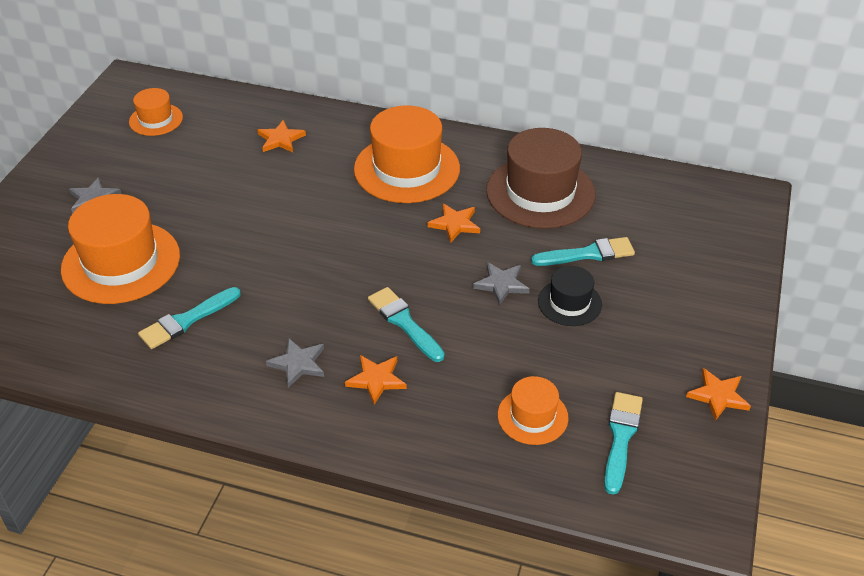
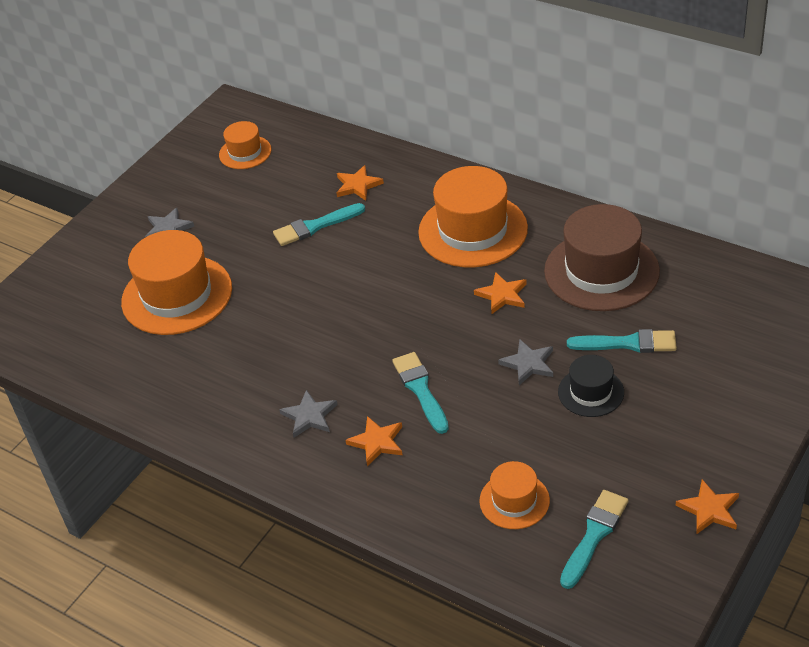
camera: 20 degrees right, 0 degrees up
turquoise brush [138,287,241,349] -> turquoise brush moved to [273,203,365,246]

